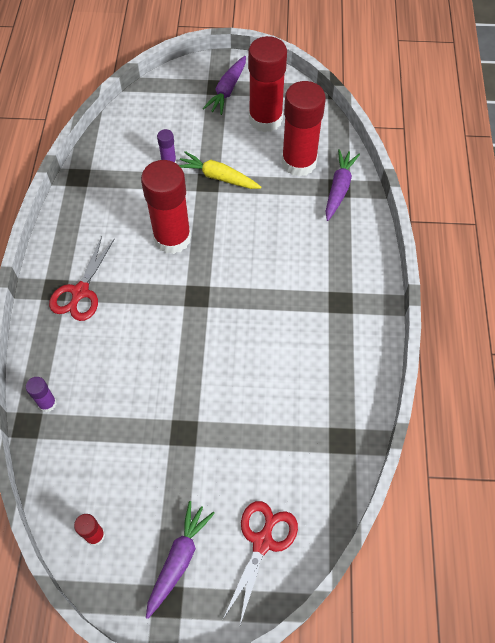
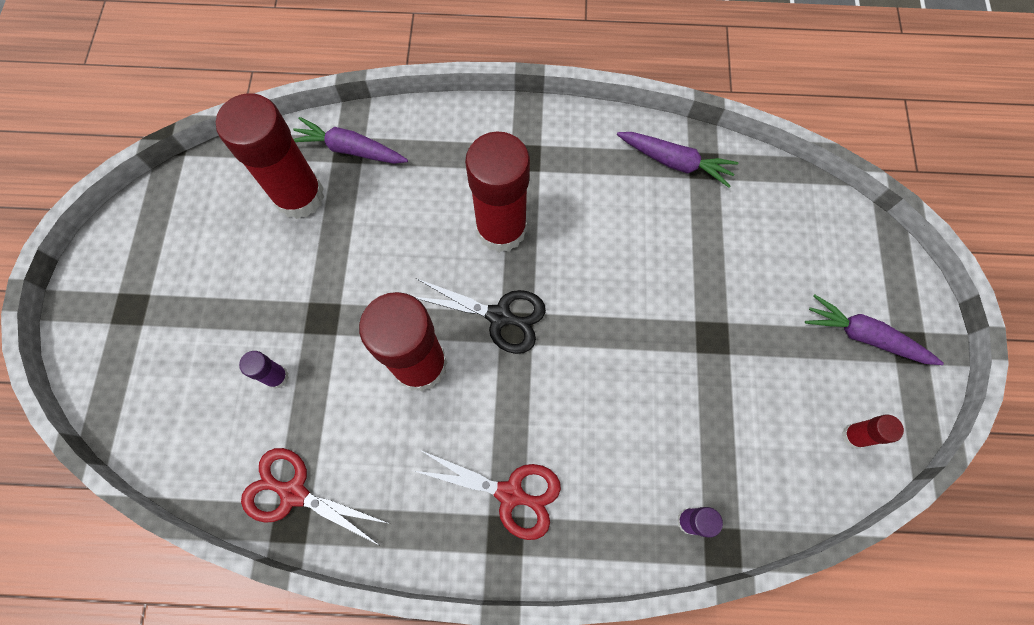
camera: 90 degrees left, 10 degrees up
yellow carrot [179,151,261,189] -> none
purple carrot [203,56,246,115] -> purple carrot moved to [617,132,738,188]
red scissors [223,501,298,625] -> red scissors moved to [241,448,390,545]
red glue stick [248,36,287,132] -> red glue stick moved to [465,131,530,253]
none -> black scissors [415,278,546,354]

